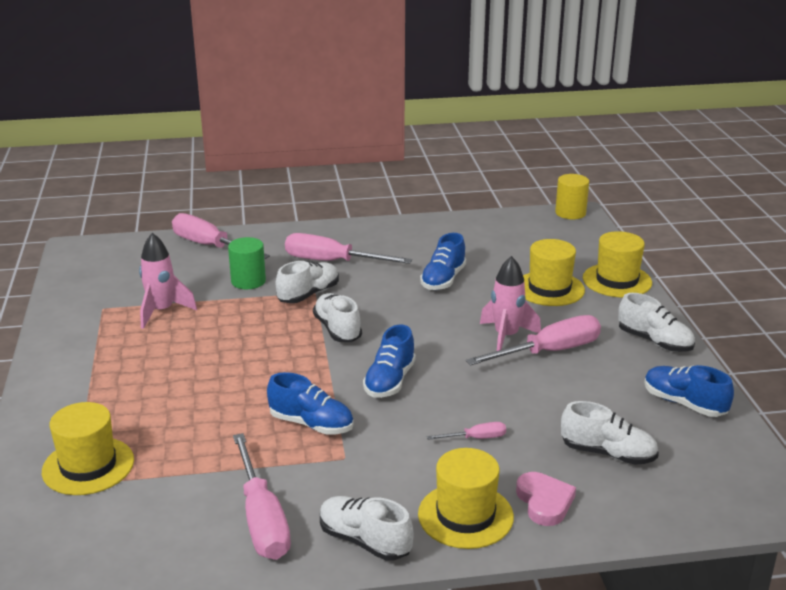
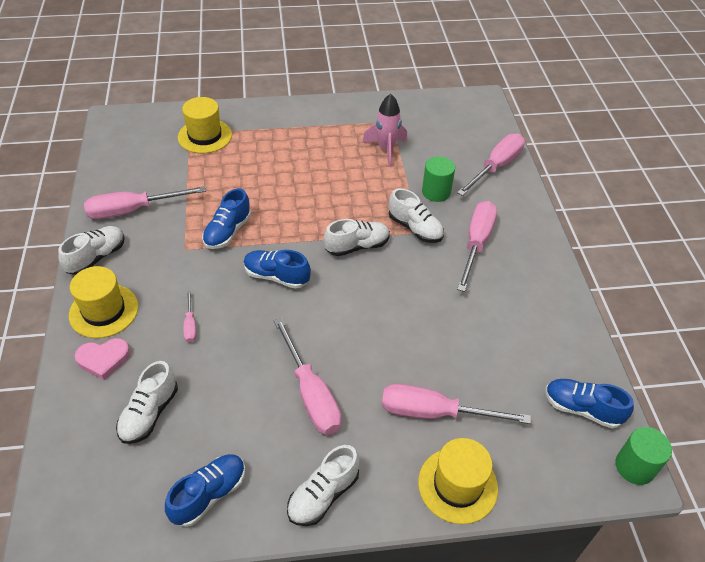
camera: 90 degrees right, 20 degrees up
blue shoe [420,233,466,290] -> blue shoe moved to [545,379,634,429]
pink rocket [480,256,541,351] -> none
yellow hat [523,239,585,306] -> pink screwdriver [382,384,531,424]
yellow cylinder [555,174,589,219] -> green cylinder [616,427,672,485]

